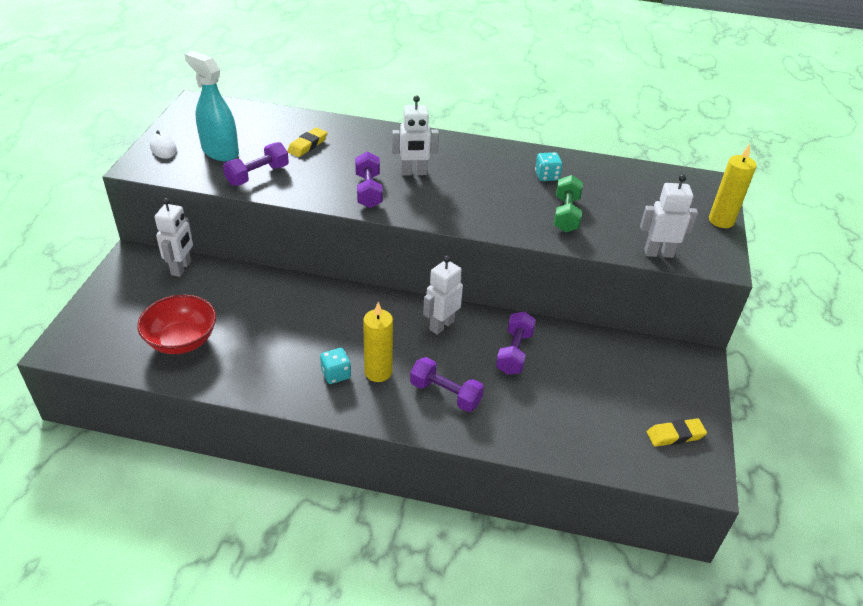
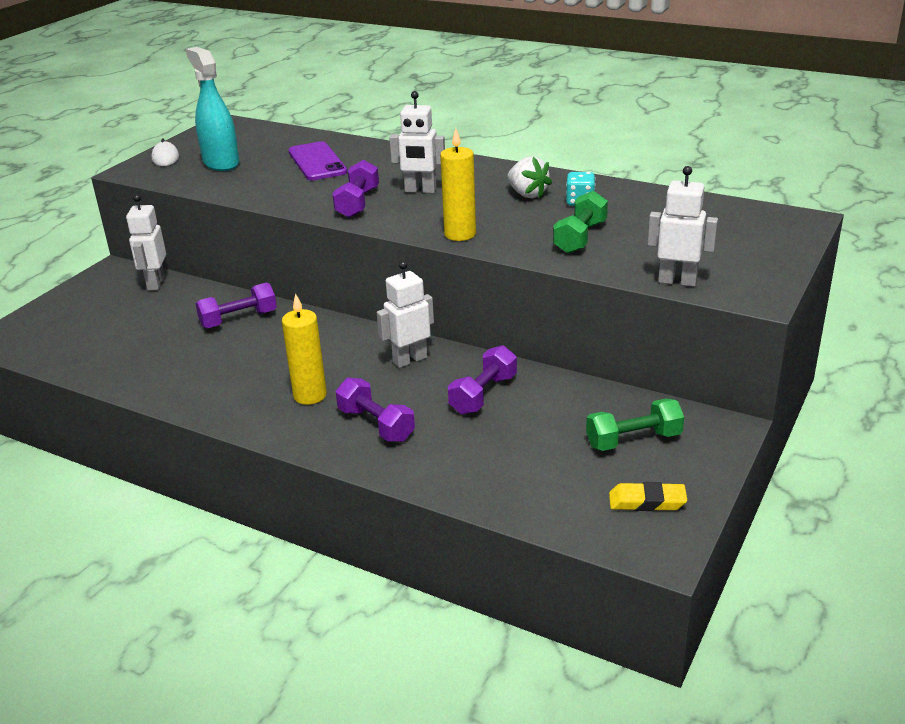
camera: 20 degrees right, 10 degrees down
red bowl [137,295,216,354] -> none
white robot [155,198,193,277] -> white robot turned 150 degrees clockwise [126,194,166,291]
purple dumbbell [223,142,289,186] -> purple dumbbell moved to [196,282,277,329]
yellow eraser [287,127,327,157] -> purple phone [288,141,347,180]
turquoise dice [320,348,351,384] -> none
yellow candle [709,144,757,228] -> yellow candle moved to [440,128,476,241]
none -> white strawberry [507,156,552,198]
none -> green dumbbell [586,398,684,451]

